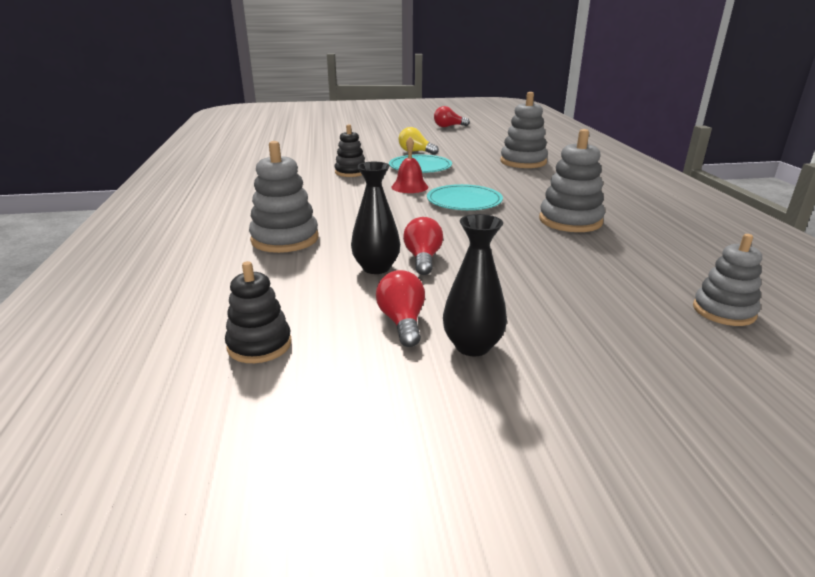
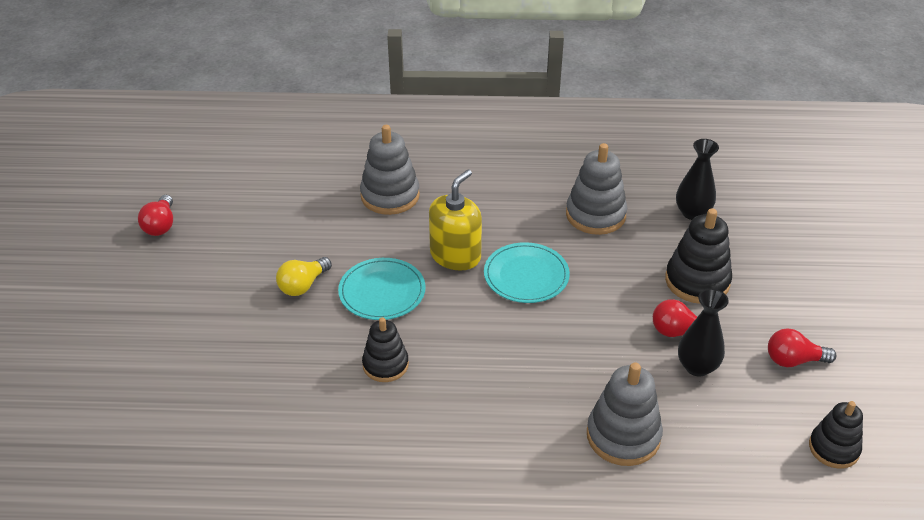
camera: 80 degrees left, 15 degrees up
red bell [392,137,428,193] -> none
black vase [443,214,507,357] -> black vase moved to [676,139,719,220]
grey stacking toy [693,234,762,326] -> none
none -> yellow soap dispenser [429,169,482,271]
none -> black stacking toy [665,208,732,304]

